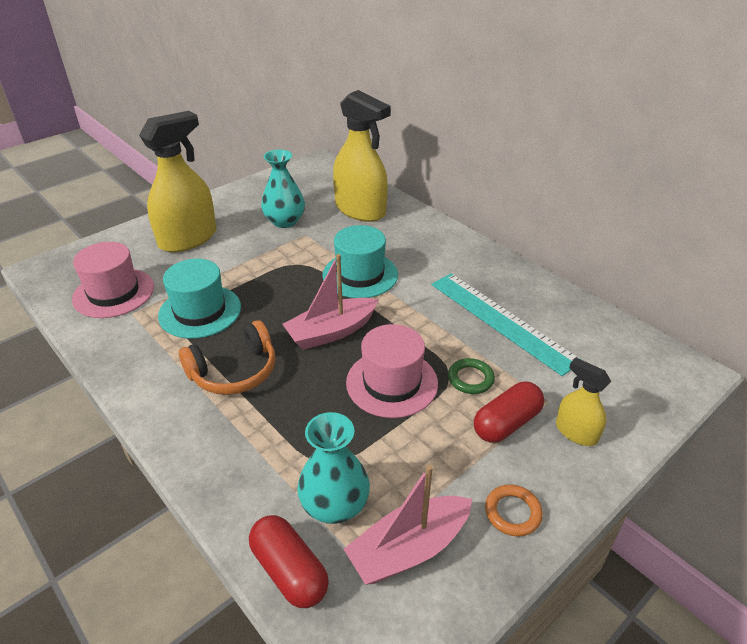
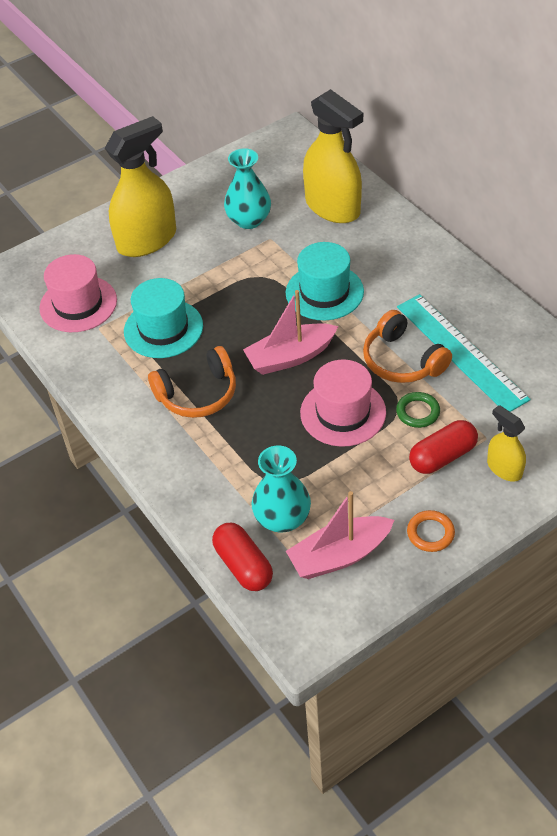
camera: 10 degrees right, 10 degrees up
none -> orange headphones [363,310,452,383]

